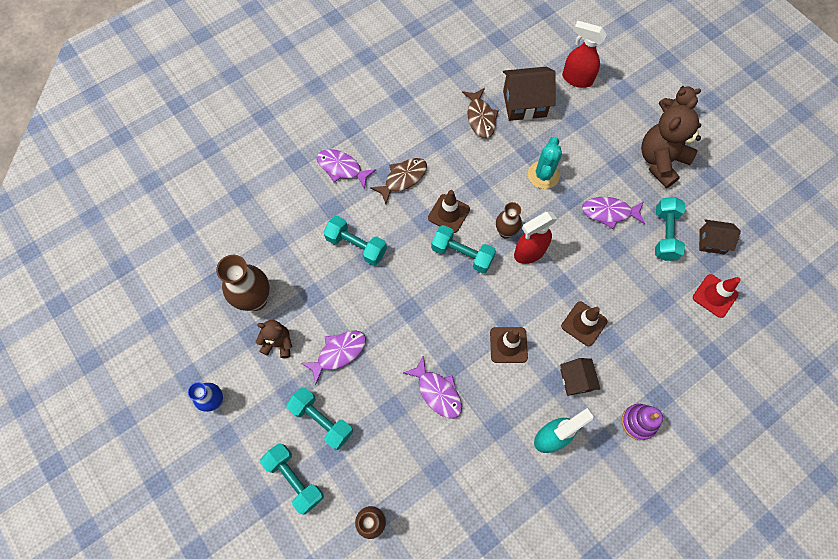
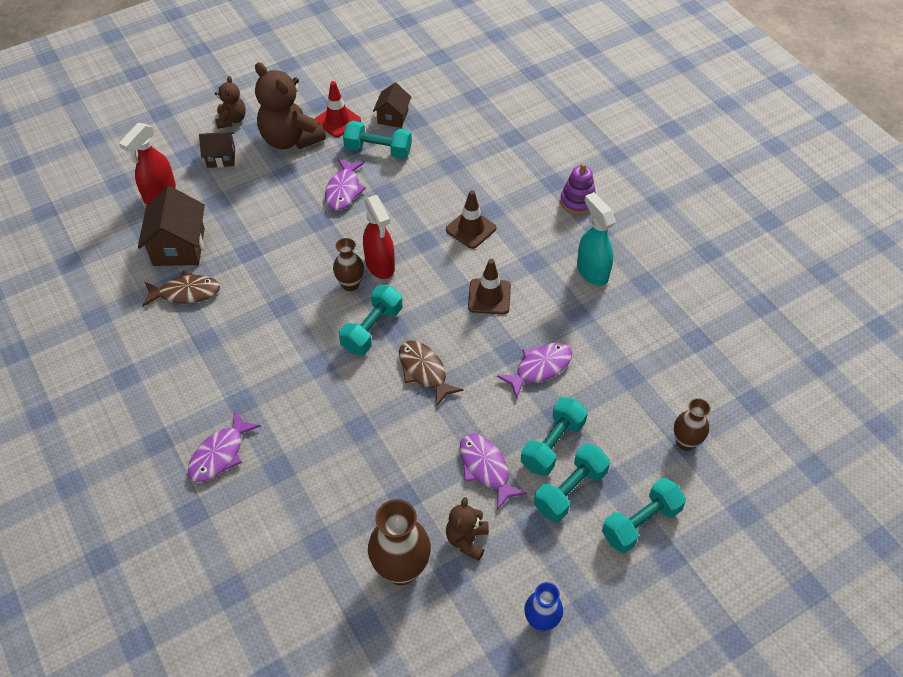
camera: 85 degrees left, 15 degrees down
turquoise dumbbell [323,216,387,266] -> turquoise dumbbell moved to [521,397,588,476]
brown fish [370,158,427,204] -> brown fish moved to [399,341,463,406]
brown traffic cone [428,190,470,233] -> none
turquoise cactus [528,137,562,189] -> none
brown house [560,358,600,396] -> brown house moved to [199,132,235,168]
red traffic cone [693,274,740,318] -> red traffic cone moved to [315,81,361,137]

